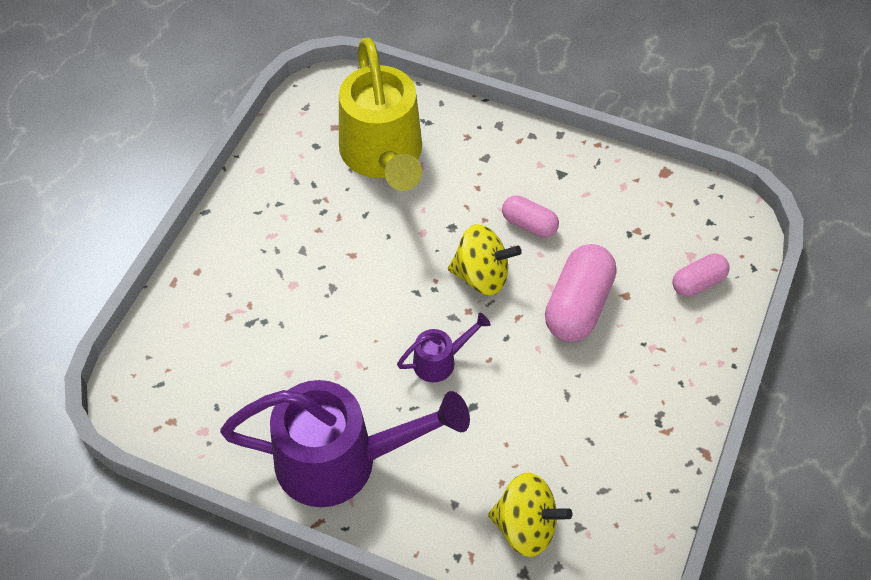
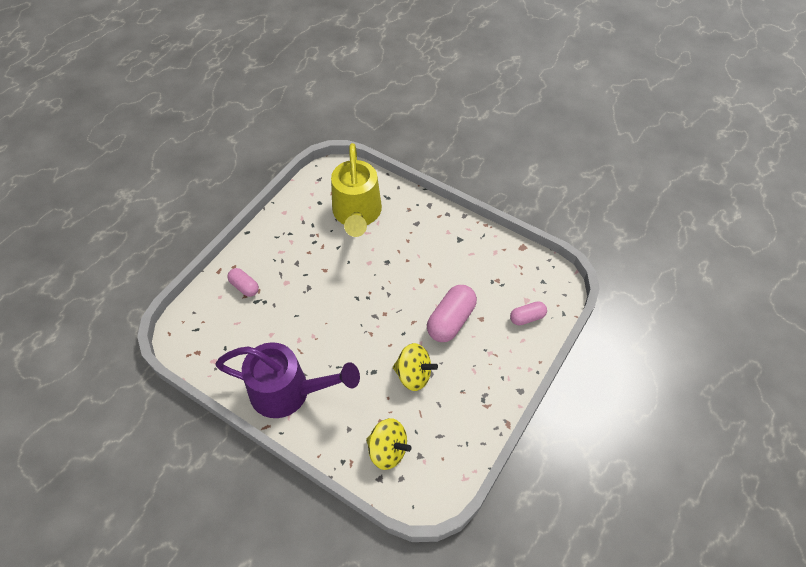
camera: 10 degrees right, 0 degrees up
purple watering can [397,313,491,382] -> none
yellow spinning top [448,224,522,295] -> yellow spinning top moved to [393,343,438,391]
pink capsule [502,195,559,238] -> pink capsule moved to [227,268,259,297]

